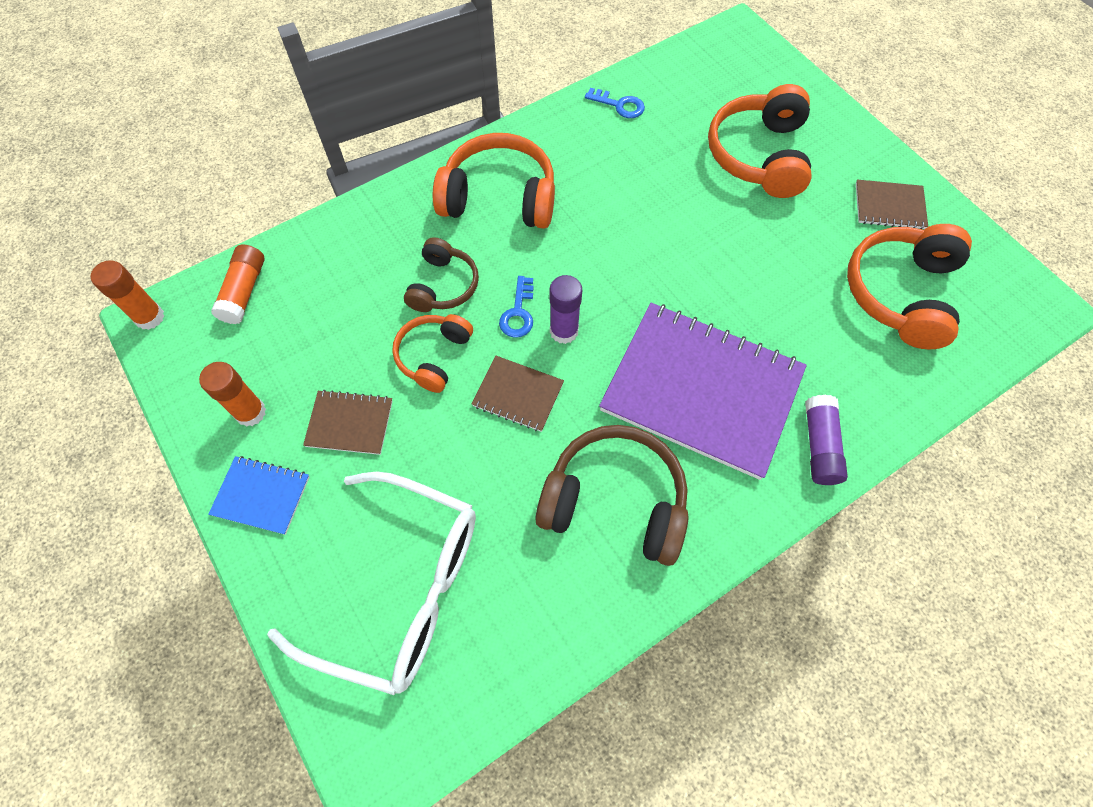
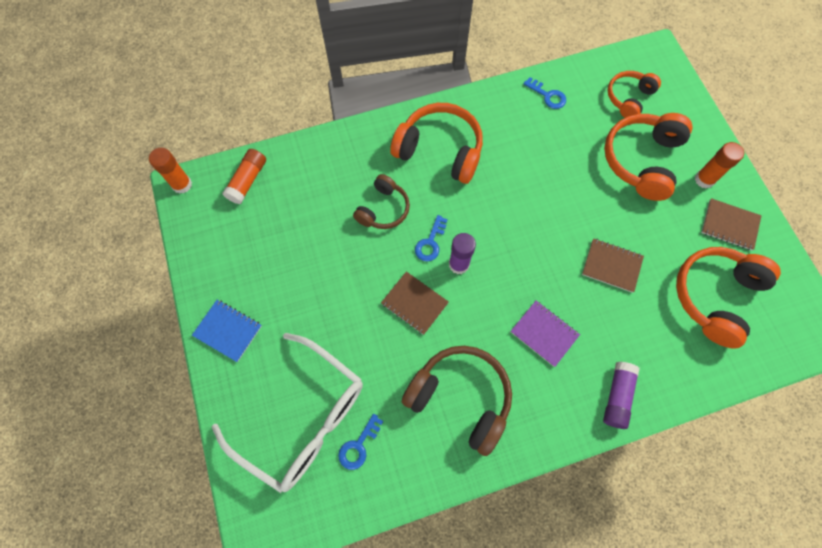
camera: 15 degrees right, 5 degrees up
orange glue stick [199,362,266,427] -> orange glue stick moved to [695,142,744,189]
brown notebook [303,390,393,455] -> brown notebook moved to [582,238,644,293]
orange headphones [392,314,473,393] -> orange headphones moved to [608,71,661,118]
purple notebook [599,303,807,480] -> purple notebook [511,300,580,367], size x0.45
none -> blue key [338,414,384,470]

